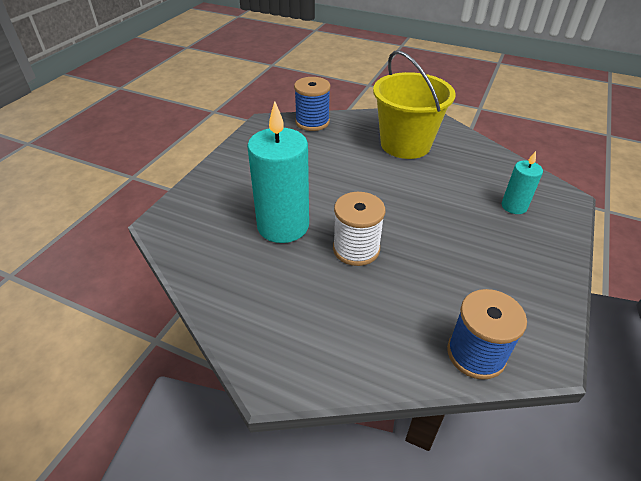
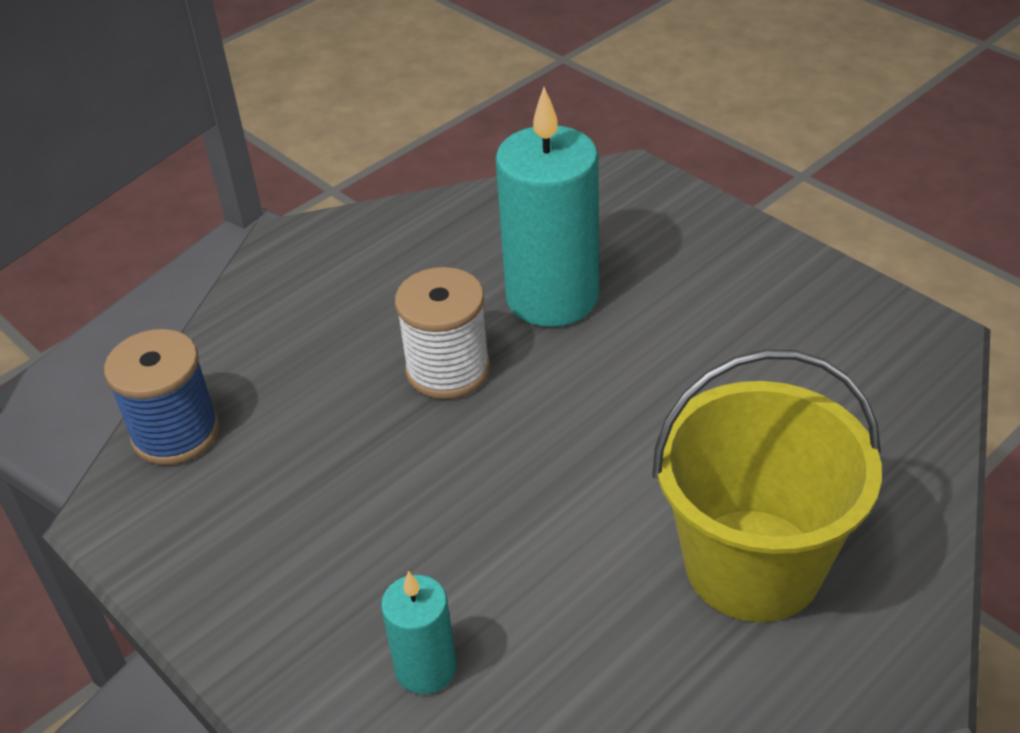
camera: 115 degrees right, 0 degrees up
blue spool [294,77,330,131] -> none

